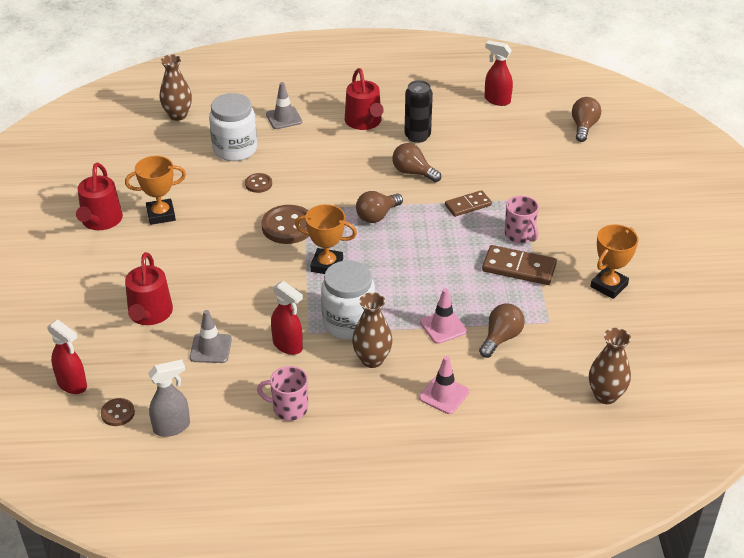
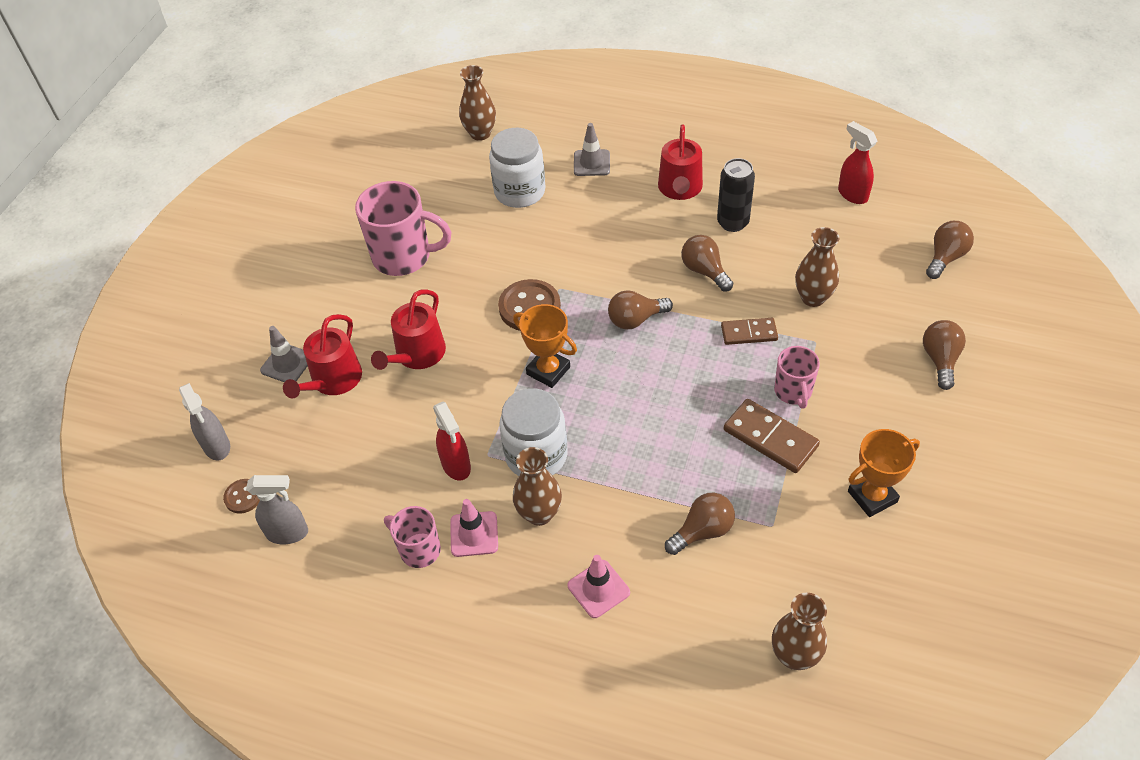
camera: 25 degrees right, 10 degrees up
red spray bottle [47,320,87,394] -> grey spray bottle [179,383,230,460]
red watering can [76,163,123,230] -> red watering can moved to [371,289,446,370]
orange trophy [125,156,186,225] -> pink mug [355,181,451,276]
grey traffic cone [190,310,232,363] -> grey traffic cone moved to [260,326,308,382]
brown button [245,173,272,193] -> none
pink traffic cone [420,288,467,344] -> pink traffic cone moved to [450,499,498,557]
none -> brown vase [795,227,840,307]
none -> brown light bulb [923,320,966,390]

